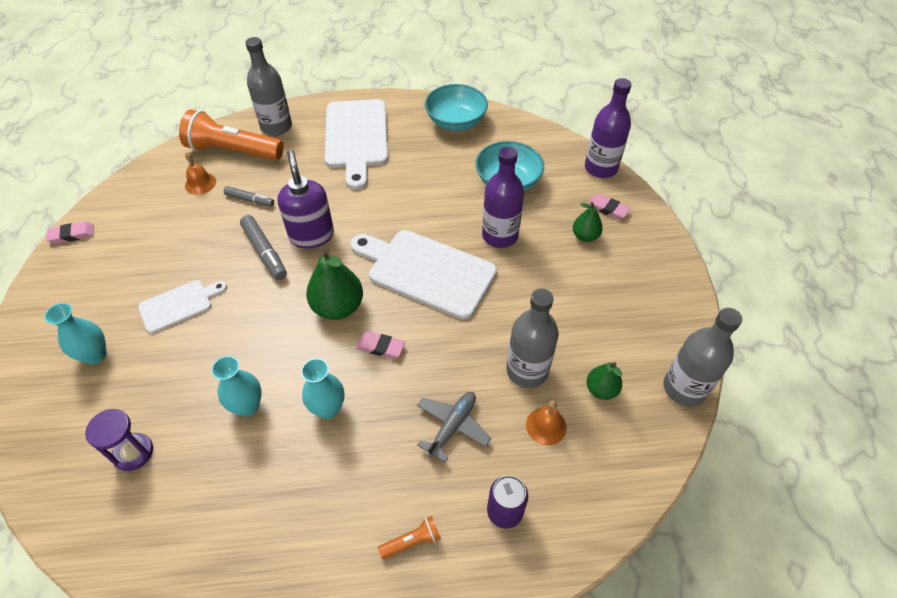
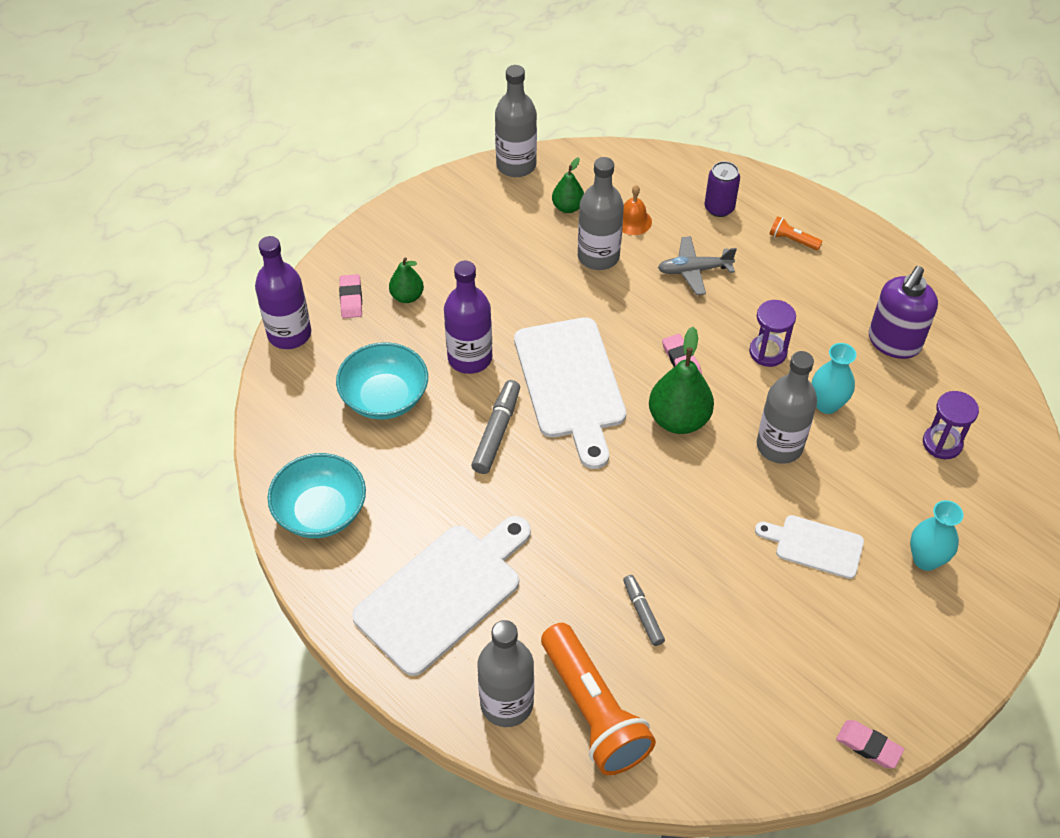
camera: 130 degrees left, 0 degrees up
orange bell [185,152,216,195] -> none
grey marker [240,215,287,280] -> grey marker moved to [471,380,520,474]
purple soap dispenser [278,150,334,249] -> purple soap dispenser moved to [869,266,938,359]
turquoise vase [301,358,344,419] -> purple hourglass [749,300,796,367]
none -> grey bottle [757,351,817,464]

